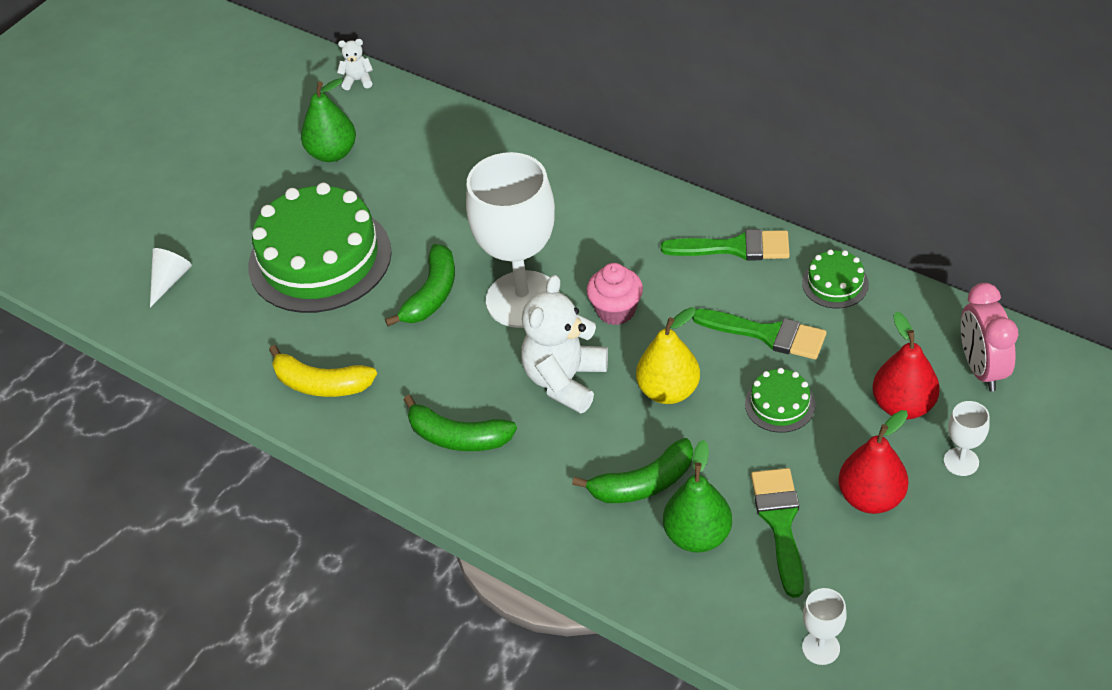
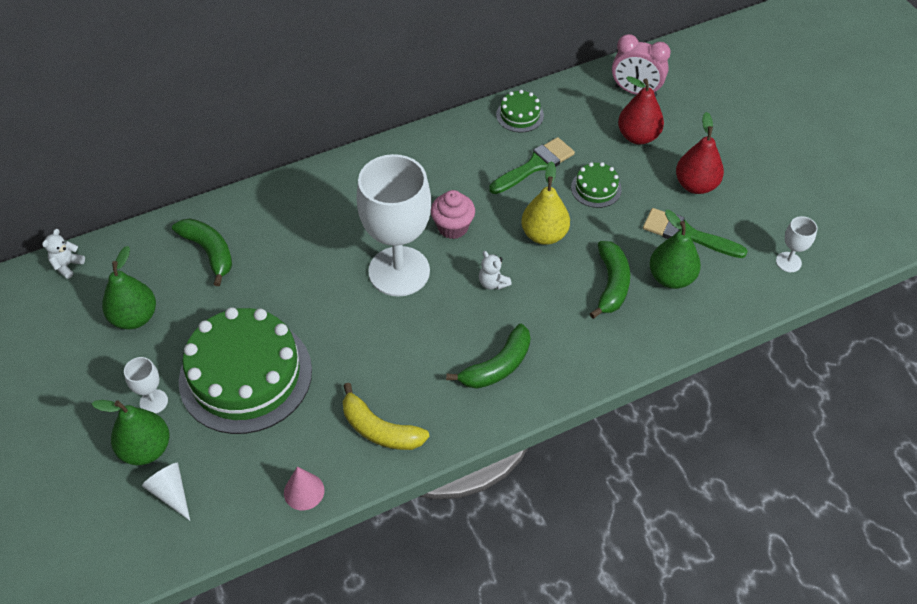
camera: 65 degrees left, 5 degrees up
yellow banana [269,345,377,397] -> yellow banana turned 75 degrees clockwise [343,383,429,450]
green banana [385,244,455,326] -> green banana moved to [172,218,232,286]
white teddy bear [521,275,608,414] -> white teddy bear [479,251,512,290], size x0.46
green brush [661,229,790,260] -> none
white goblet [944,401,990,476] -> white goblet moved to [124,357,168,414]
none -> green pear [92,400,169,465]
none -> pink cone [284,467,324,510]

